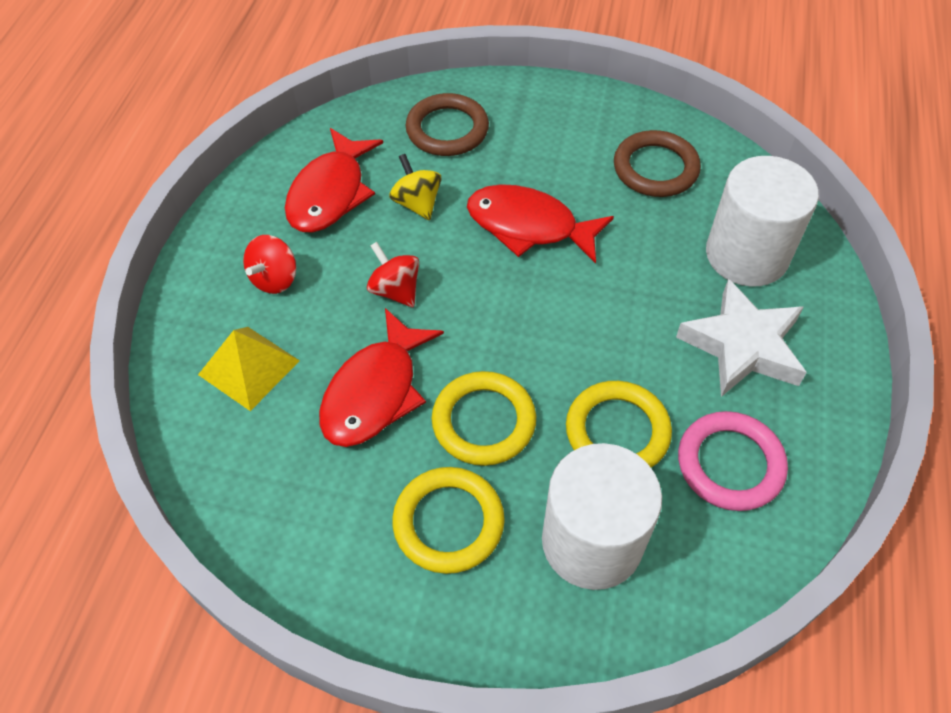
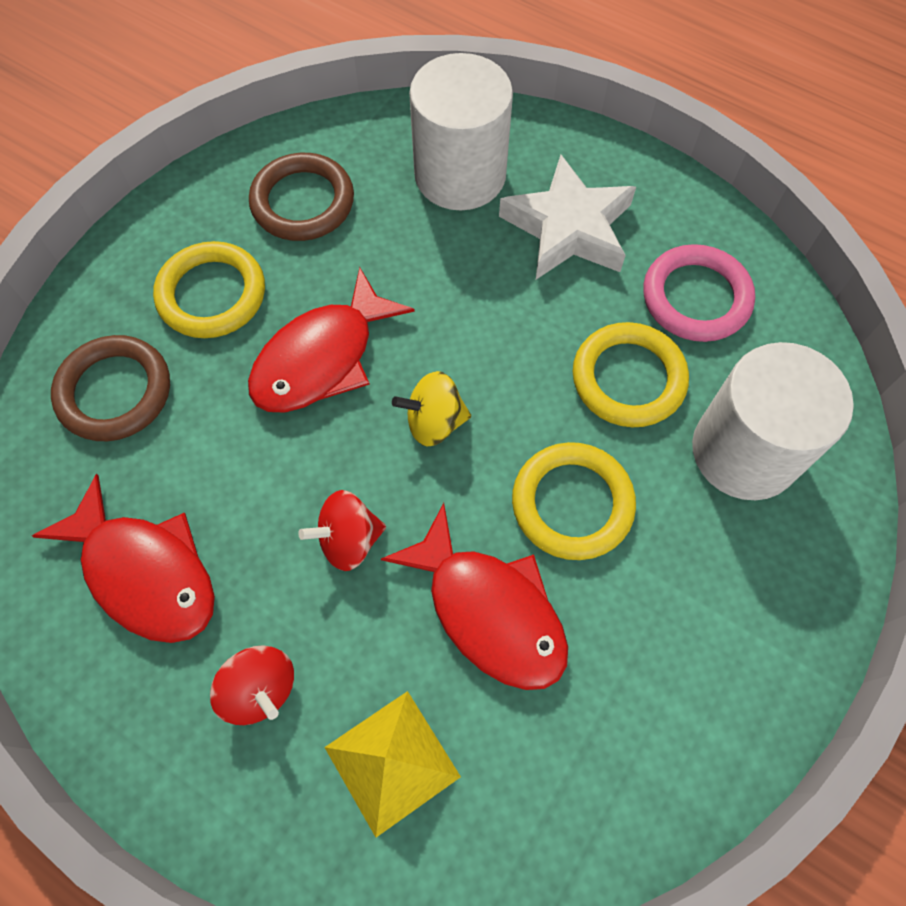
camera: 70 degrees left, 10 degrees up
yellow spinning top [389,154,442,220] -> yellow spinning top moved to [392,371,471,447]
yellow ring [392,467,505,574] -> yellow ring moved to [153,241,265,338]

